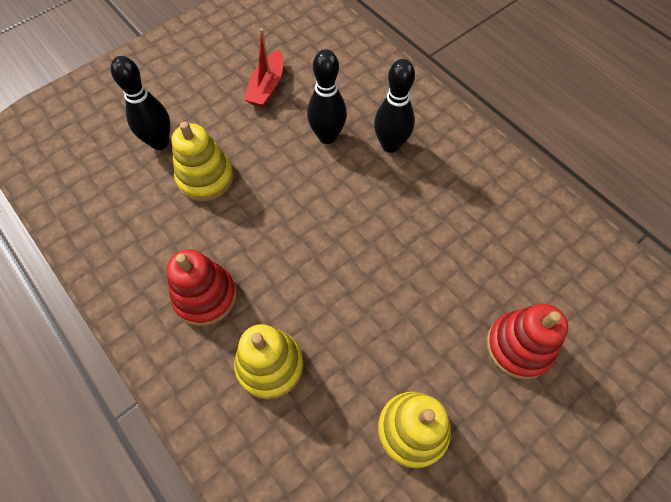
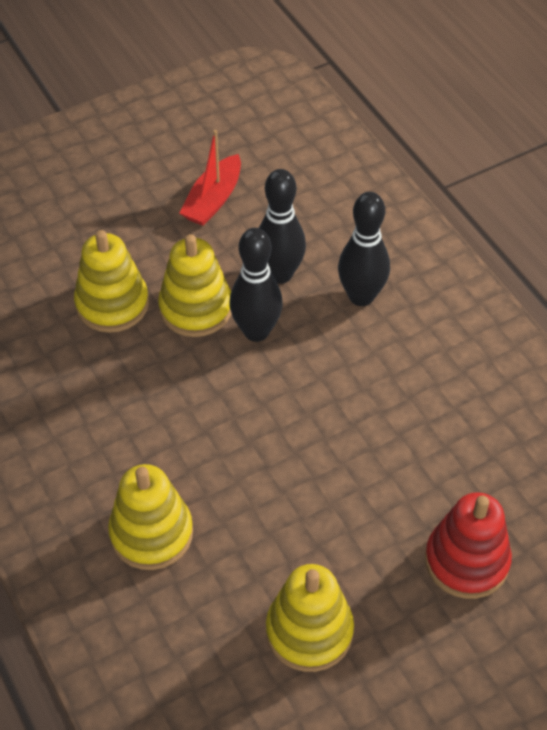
camera: 10 degrees right, 10 degrees down
black bowling pin [111,56,170,150] -> black bowling pin moved to [229,228,283,342]
red stacking toy [166,249,237,326] -> none
none -> yellow stacking toy [158,234,232,337]

